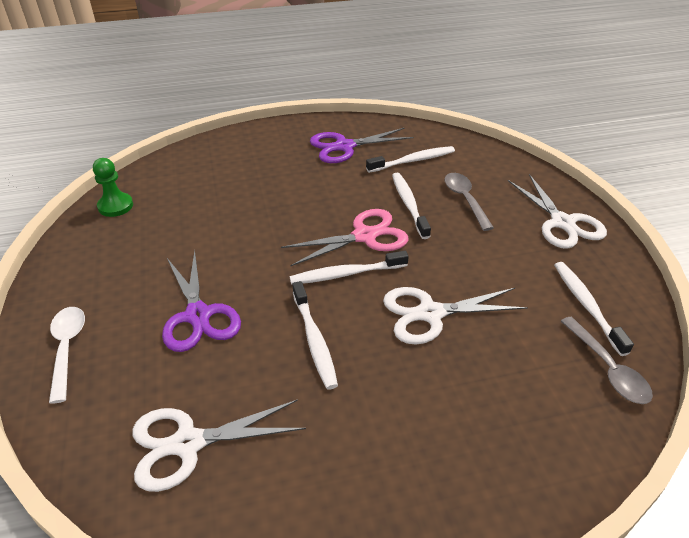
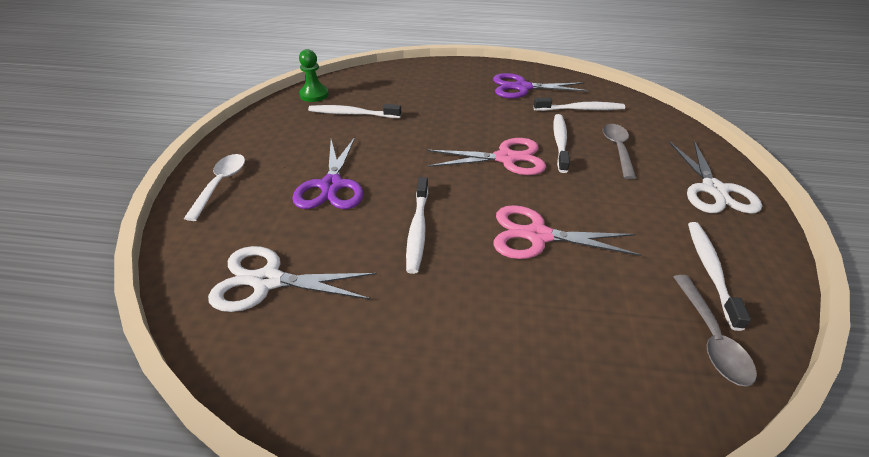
camera: 20 degrees right, 0 degrees up
white toothbrush [290,251,409,285] -> white toothbrush moved to [308,104,401,118]
white scissors [383,287,528,345] -> pink scissors [493,205,641,259]

